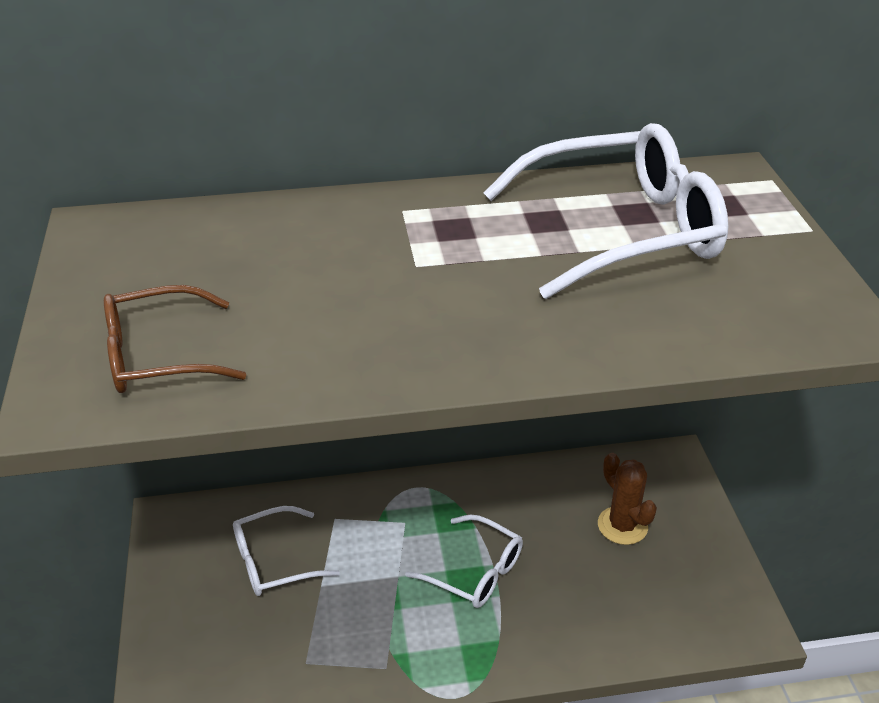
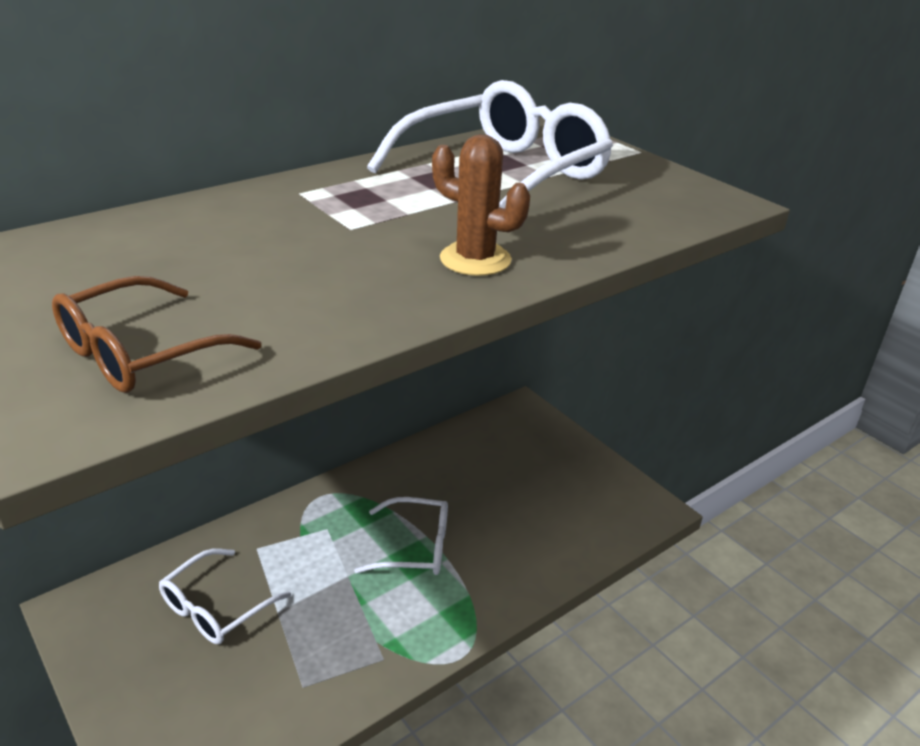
camera: 30 degrees left, 5 degrees down
brown cactus [598,453,657,545] -> brown cactus moved to [432,134,530,276]

